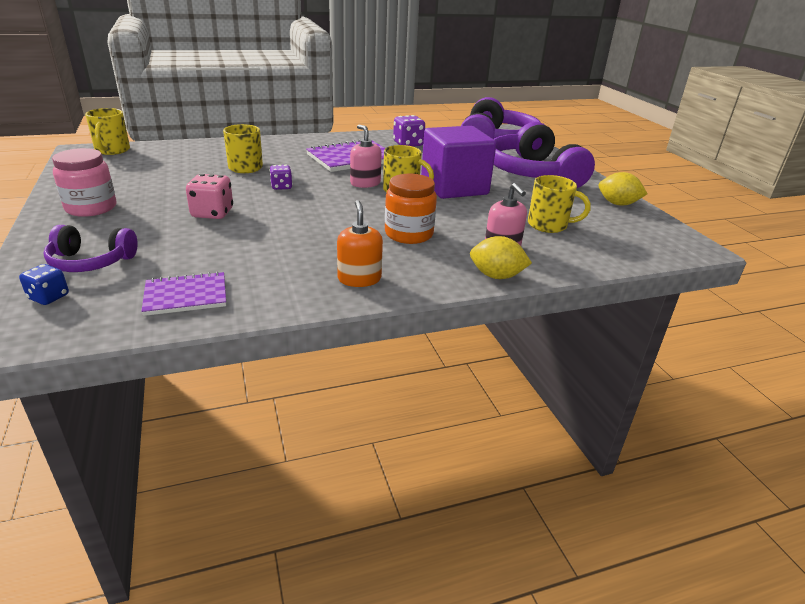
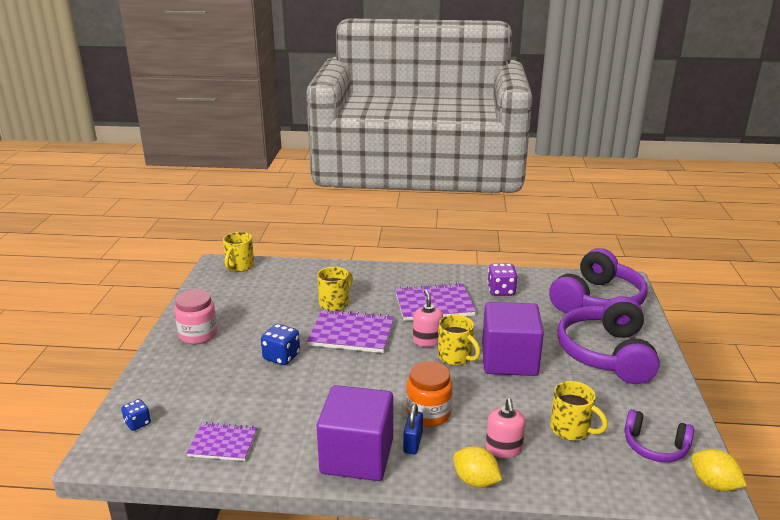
camera: 25 degrees right, 5 degrees down
purple headphones [44,225,138,272] -> purple headphones moved to [624,409,694,462]
pink dice [186,174,233,219] -> blue dice [261,324,300,365]
purple dice [270,165,293,190] -> purple notebook [307,309,394,353]
orange soap dispenser [337,200,383,287] -> purple cube [317,385,393,481]
yellow lemon [599,172,647,206] -> yellow lemon moved to [691,449,747,491]
none -> blue padlock [403,404,423,454]

